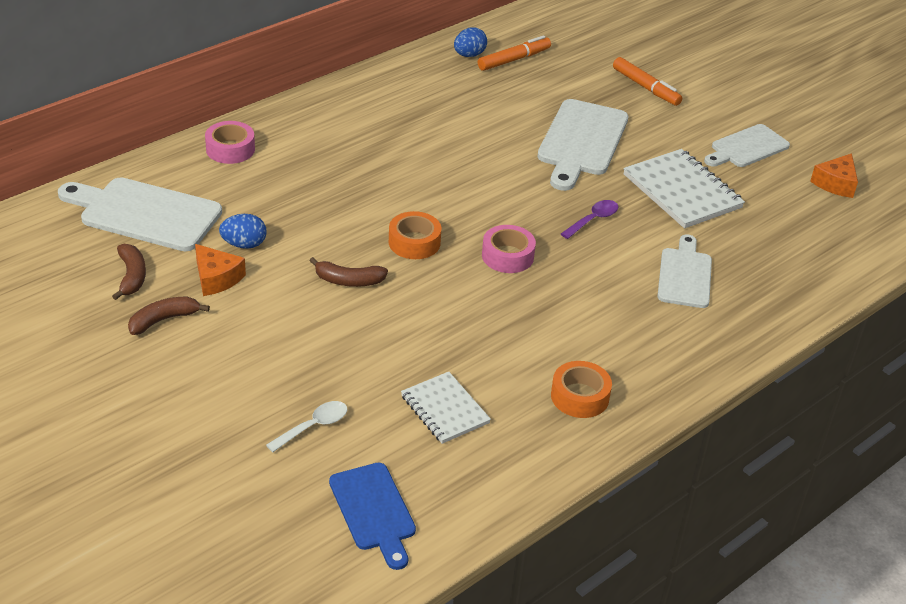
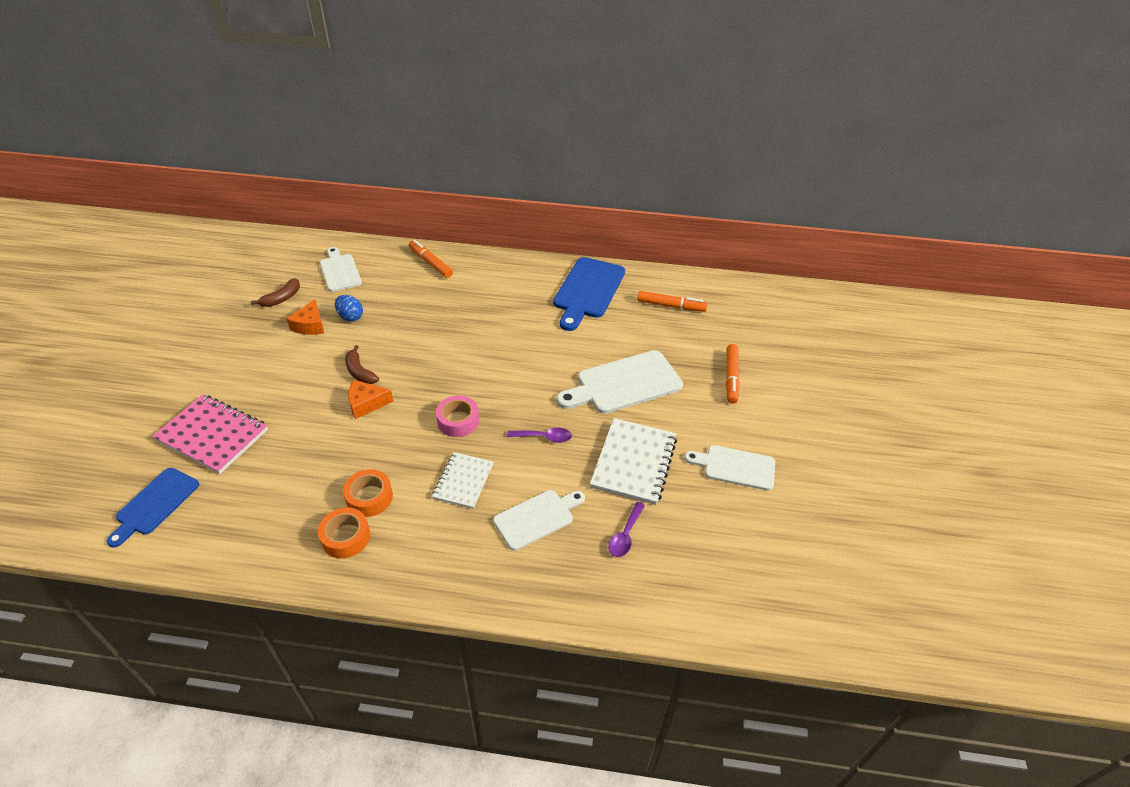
camera: 50 degrees right, 5 degrees up
white cutting board [58,178,222,251] -> white cutting board [320,247,362,292], size x0.64
brown banana [128,297,210,335] -> none
pink tape [205,121,255,164] -> orange marker [409,240,453,278]
white spoon [266,401,347,452] -> pink notebook [152,394,268,474]
orange tape [389,211,441,259] -> orange tape moved to [343,469,393,517]
white notebook [401,372,491,444] -> white notebook moved to [432,452,493,509]
blue egg [454,27,487,57] -> none
orange cheese [810,153,858,198] -> orange cheese moved to [348,380,393,419]
none -> blue cutting board [553,257,625,331]
none -> purple spoon [608,502,645,557]

